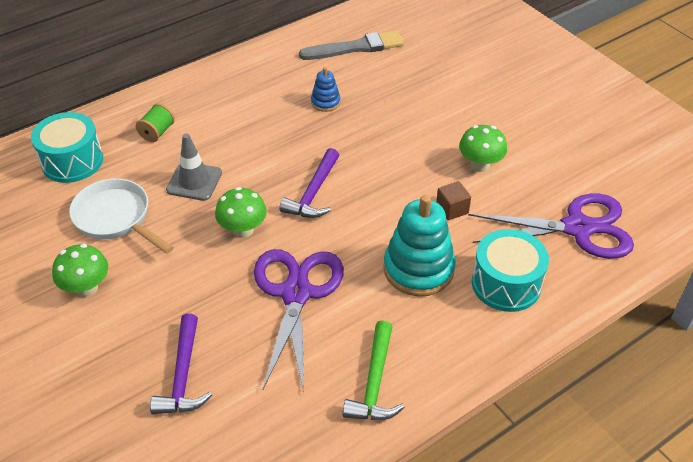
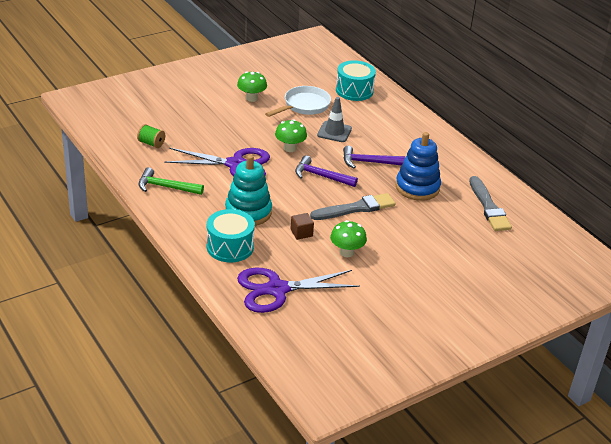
camera: 90 degrees right, 10 degrees down
green spool [136,103,175,142] -> green spool moved to [137,124,165,148]
purple hammer [150,314,212,414] -> purple hammer moved to [343,146,405,168]
blue stacking toy [311,67,340,112] -> blue stacking toy [396,132,441,201], size x2.00
purple scissors [468,194,634,259] -> purple scissors turned 75 degrees clockwise [237,268,360,313]
none -> grey brush [310,193,396,220]

